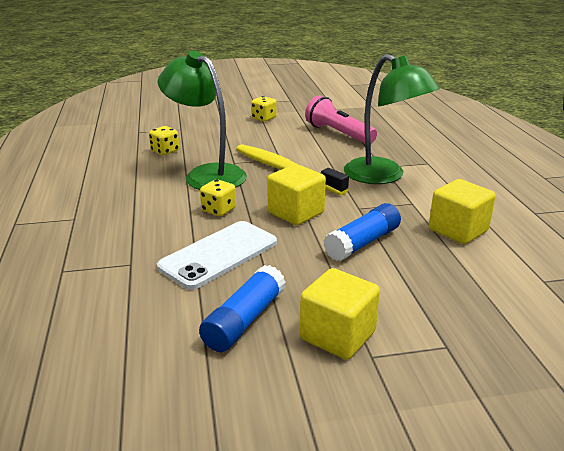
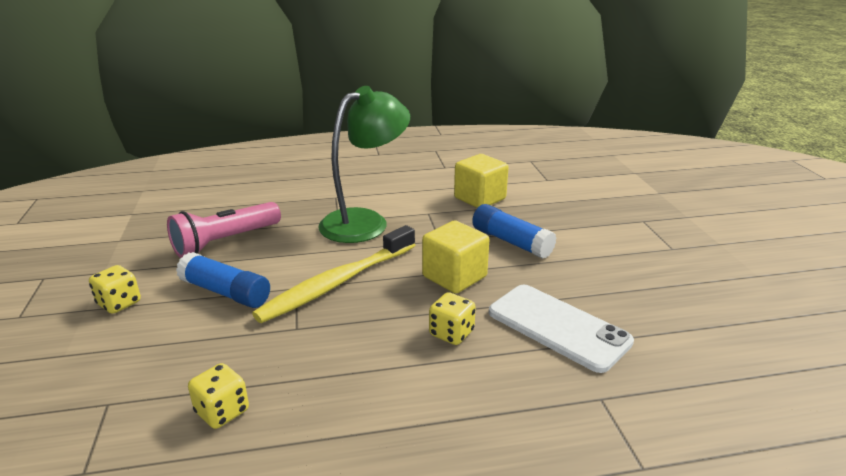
camera: 90 degrees left, 0 degrees up
green lamp [158,50,247,190] -> none
blue glue stick [199,265,286,352] -> blue glue stick moved to [176,252,270,308]
yellow cube [300,268,380,360] -> none

